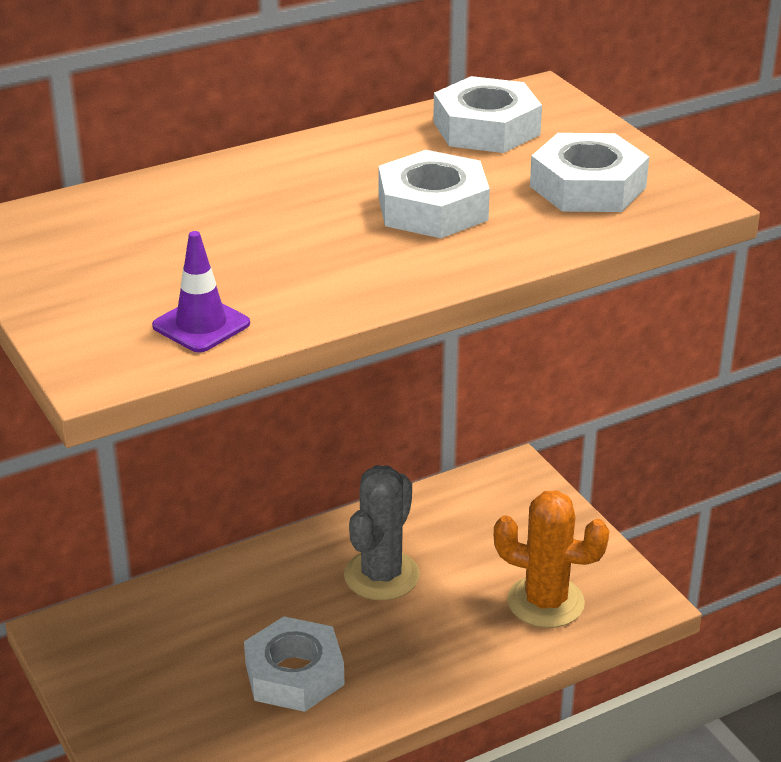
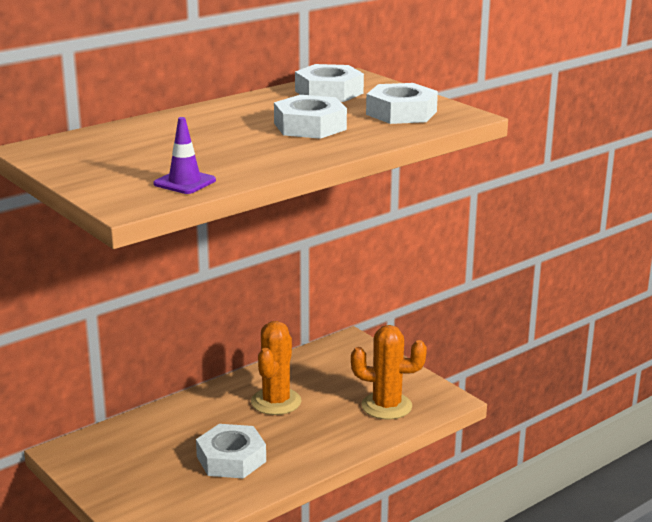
camera: 10 degrees left, 10 degrees down
grey cactus [344,465,420,600] -> orange cactus [251,321,302,415]

